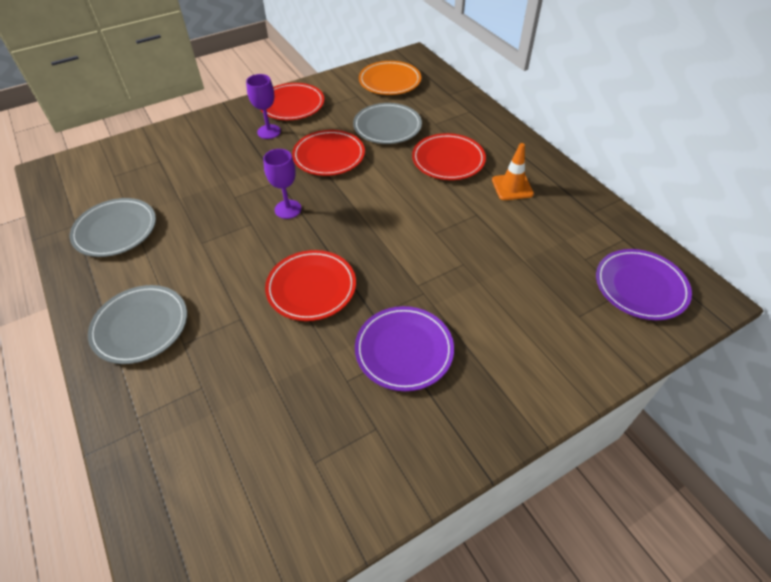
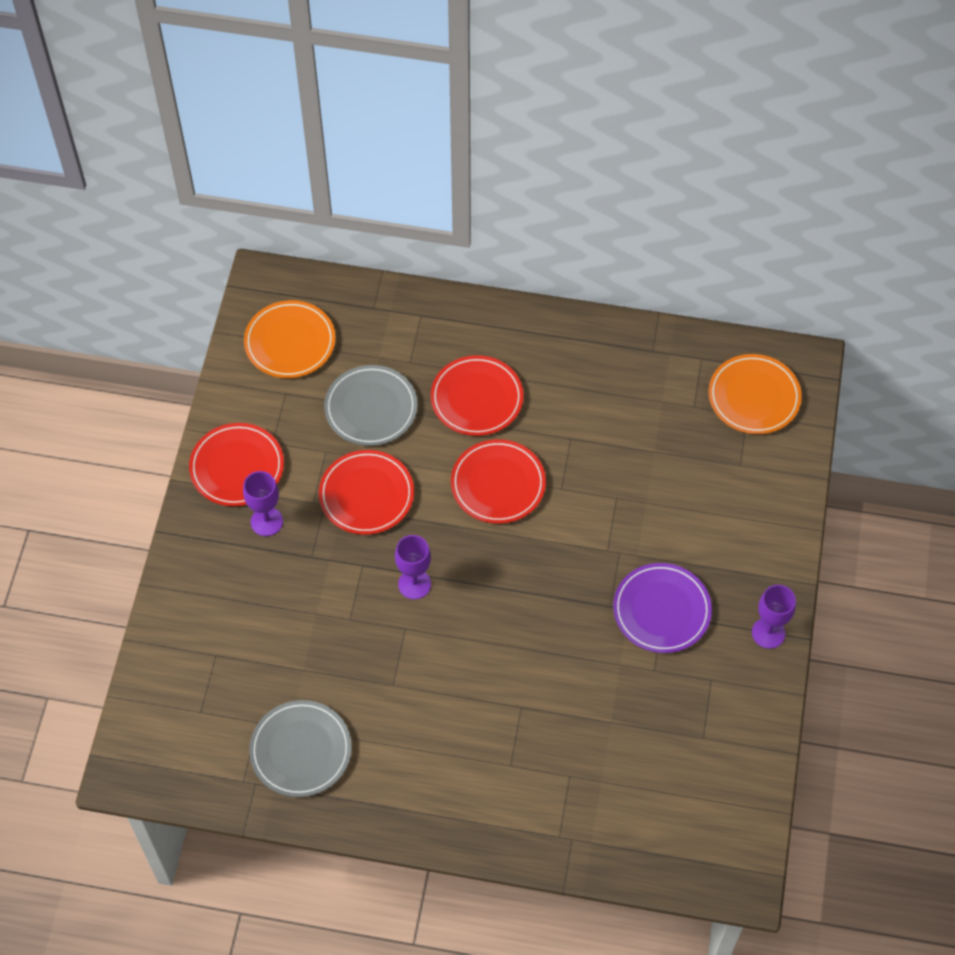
camera: 50 degrees left, 10 degrees up
grey plate [88,285,187,364] -> none
red plate [265,250,356,321] -> red plate moved to [451,439,546,524]
orange traffic cone [492,143,534,200] -> none
purple plate [596,249,692,320] -> orange plate [708,354,802,434]
none -> purple goblet [752,585,796,649]

